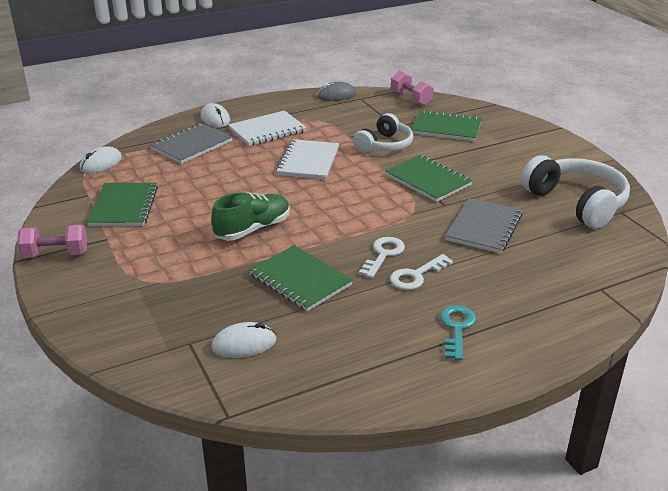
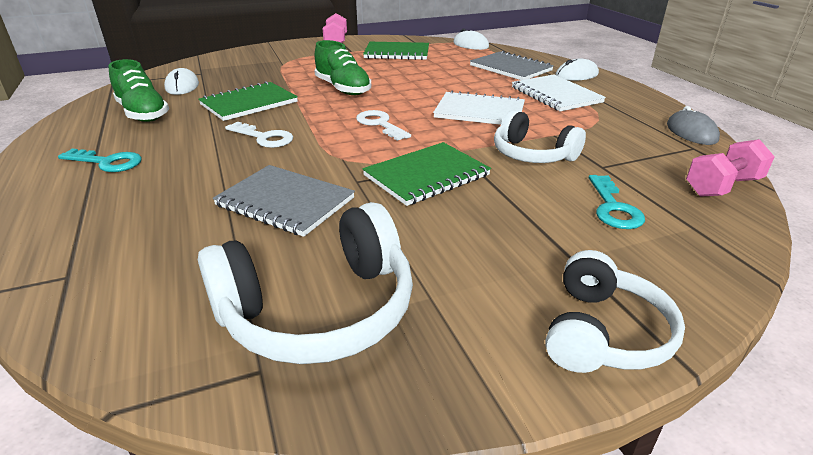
camera: 95 degrees right, 0 degrees up
white key [390,254,453,290] -> white key moved to [356,110,411,141]
green notebook [411,110,482,141] -> turquoise key [589,175,645,229]
none -> green shoe [109,59,169,122]
none -> white headphones [545,250,685,373]

